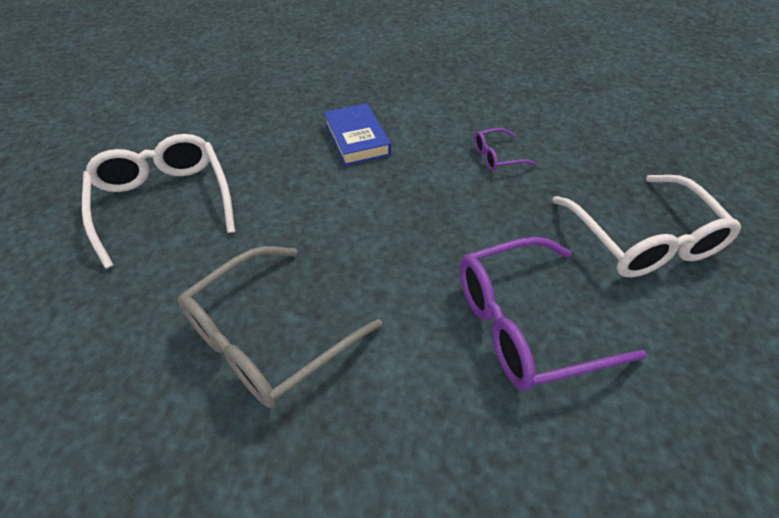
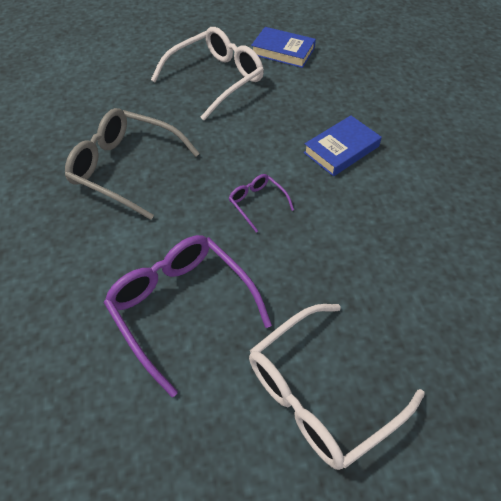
camera: 70 degrees right, 5 degrees up
purple glasses [474,128,537,171] -> purple glasses moved to [229,174,294,233]
none -> blue book [251,27,316,68]

